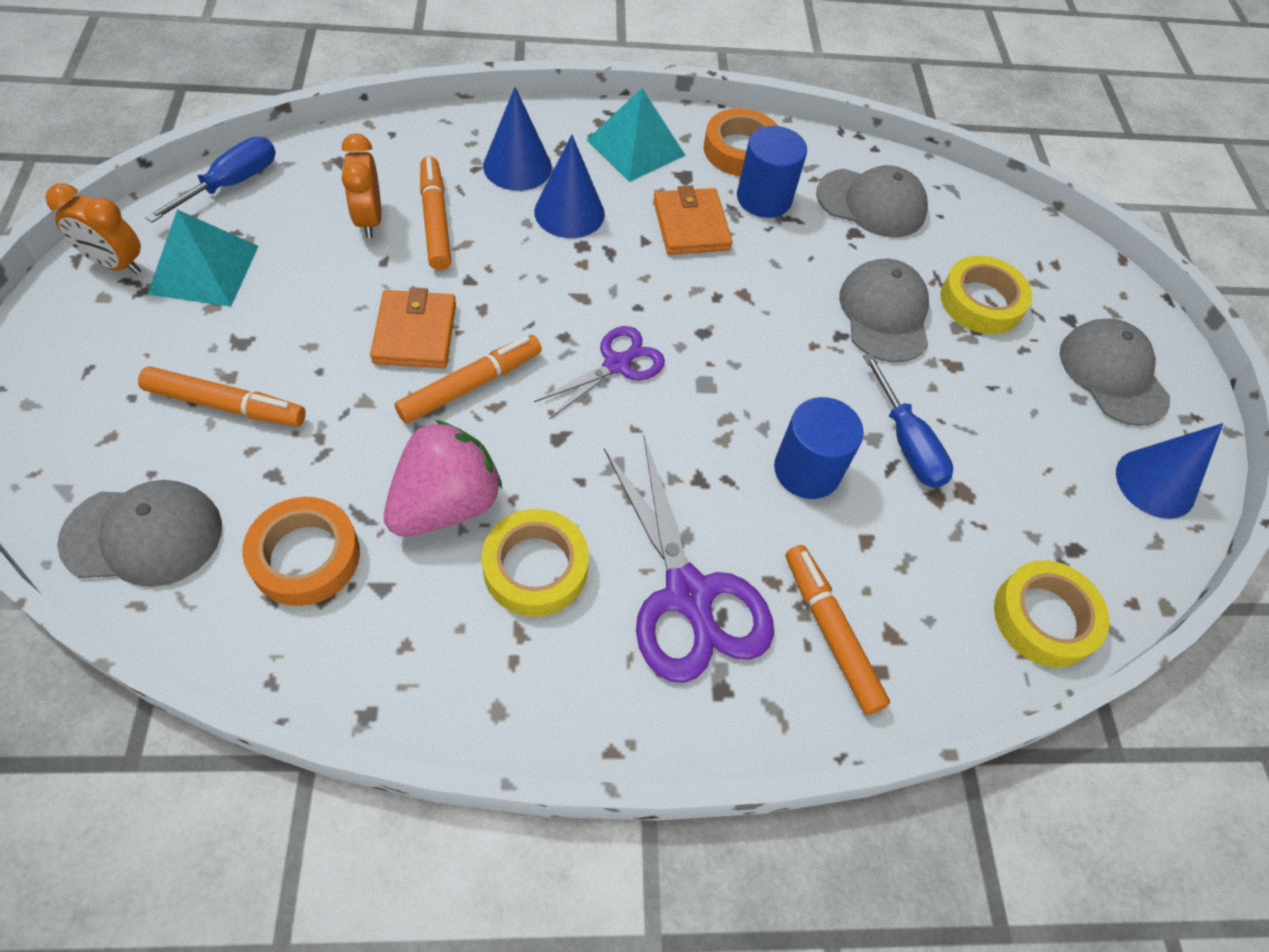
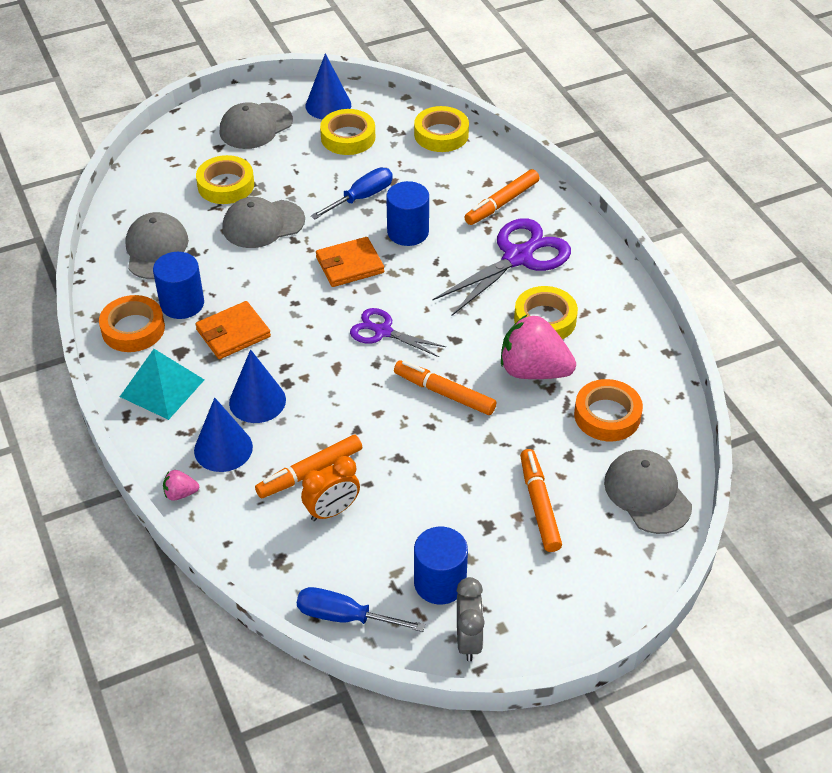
camera: 105 degrees left, 10 degrees down
orange clock [46,183,141,274] -> grey clock [457,577,485,661]
turquoise pyramid [147,210,259,307] -> blue cylinder [414,527,468,604]
orange wallet [370,287,456,368] -> orange wallet moved to [316,237,384,287]
none -> pink strawberry [163,470,199,501]
none -> yellow tape [320,109,375,155]

